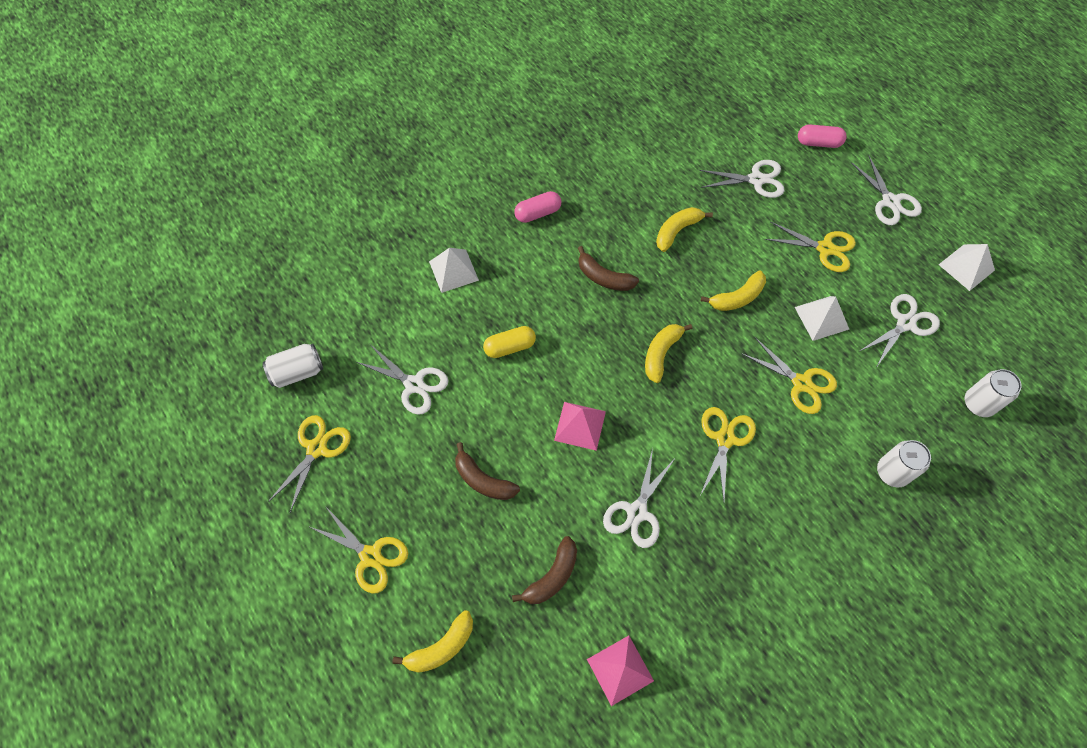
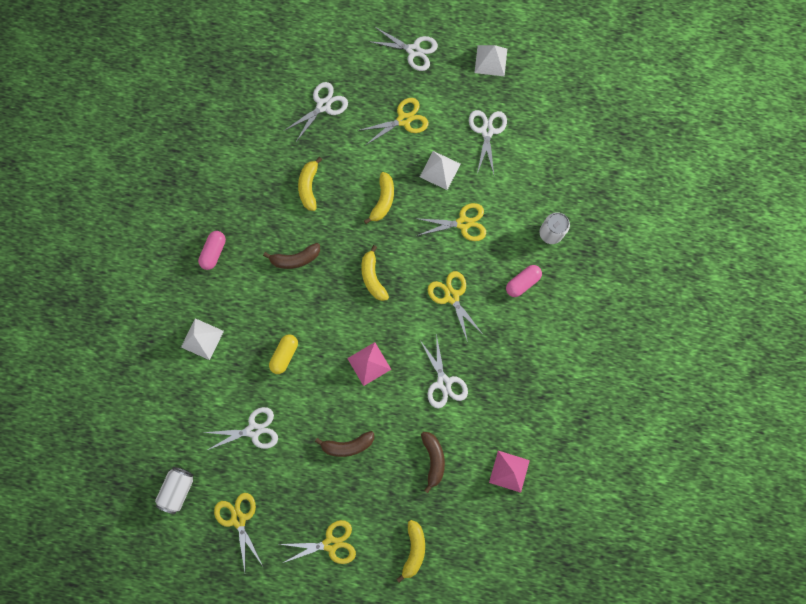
camera: 45 degrees left, 15 degrees up
pink capsule [798,125,847,148] -> pink capsule moved to [506,265,542,297]
white can [965,369,1021,417] -> none

